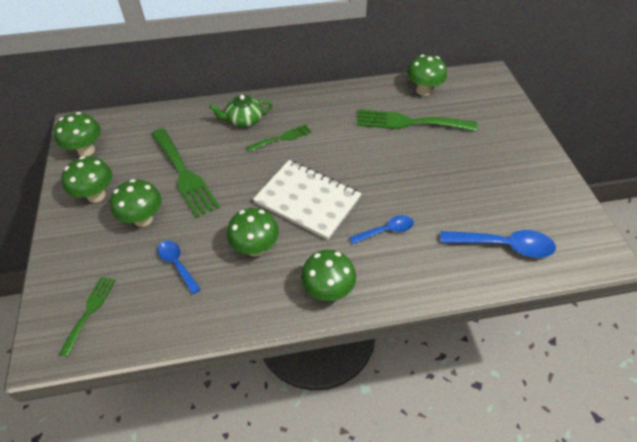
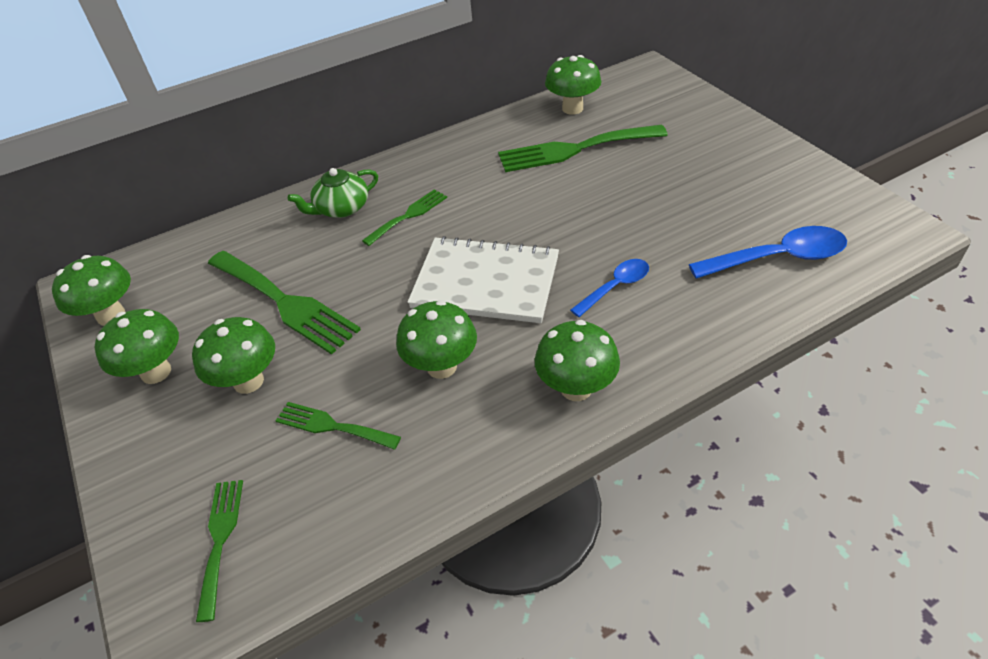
camera: 15 degrees left, 5 degrees down
blue spoon [158,240,201,294] -> green fork [276,402,401,450]

